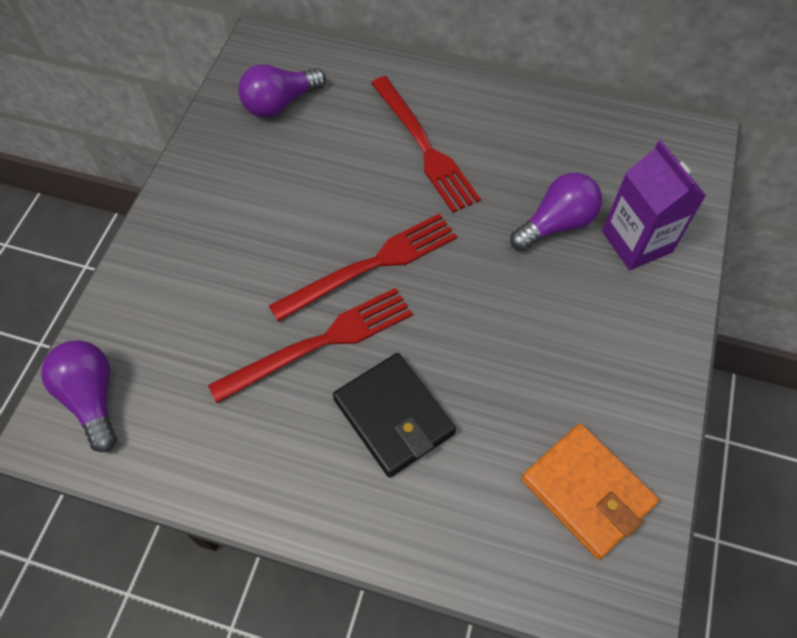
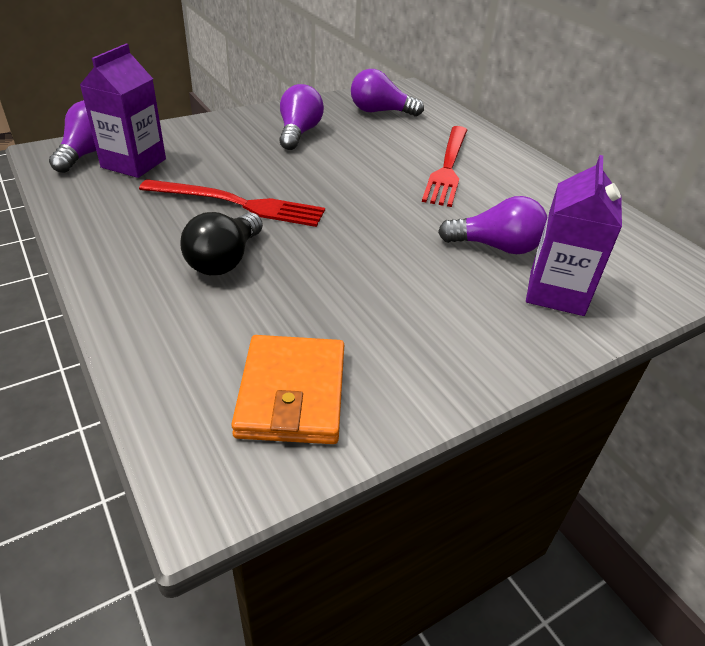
camera: 40 degrees right, 20 degrees down
red fork [269,214,457,322] -> none
black wallet [333,353,456,477] -> black light bulb [180,212,263,275]
none -> purple carton [80,44,166,178]
none -> purple light bulb [279,84,324,150]

